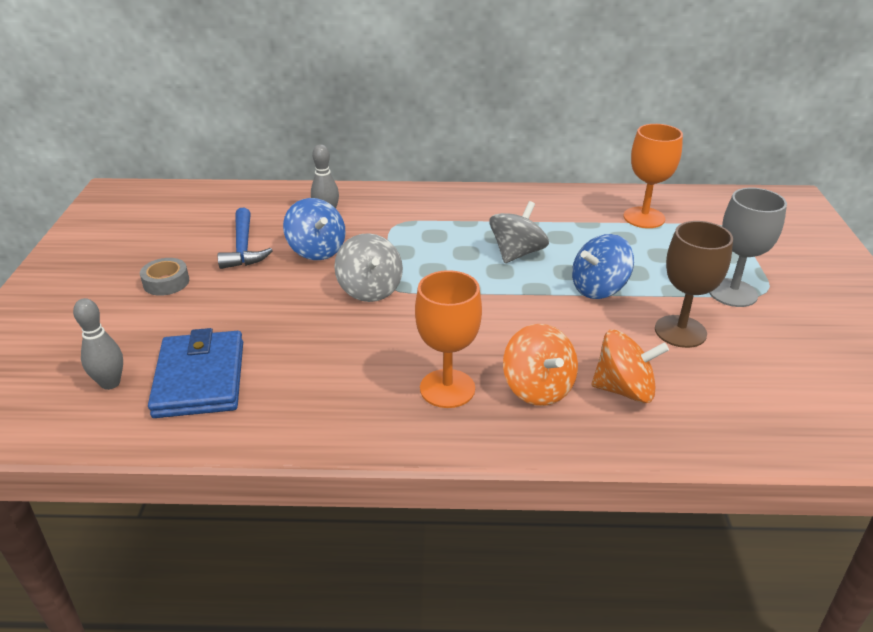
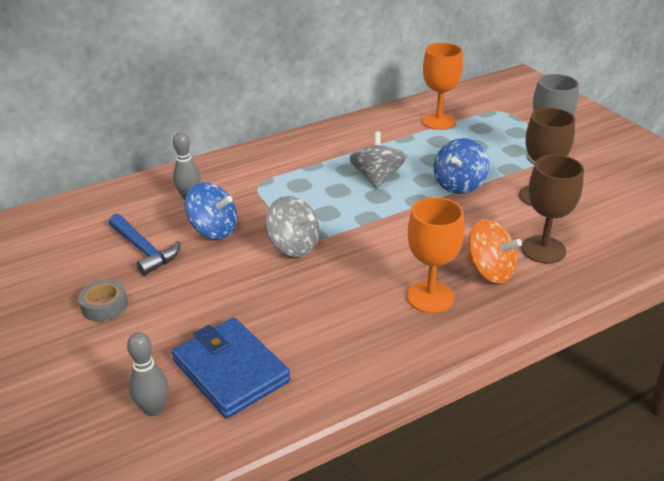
camera: 30 degrees left, 0 degrees up
orange spinning top [592,330,669,403] -> brown goblet [521,155,584,264]

